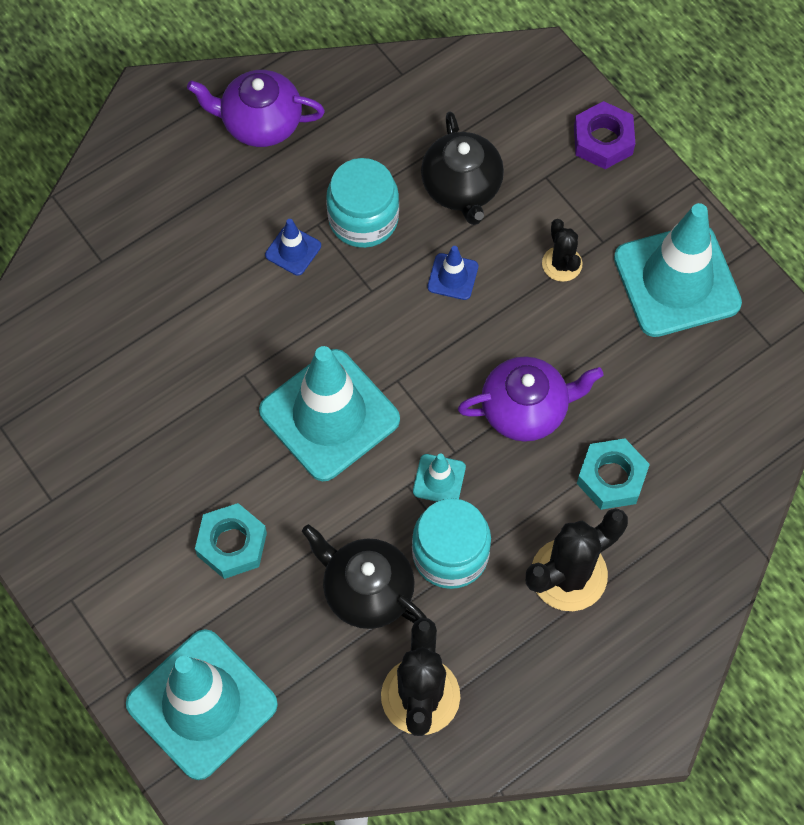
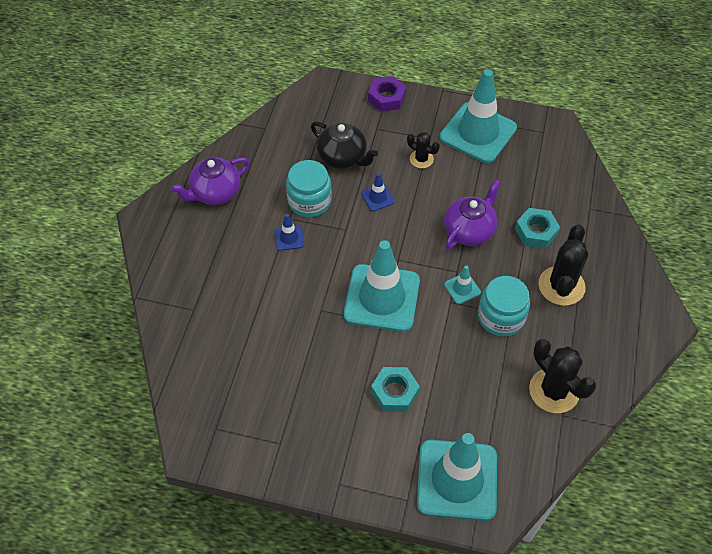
camera: 40 degrees left, 10 degrees down
black teapot [302,524,427,629] -> none

